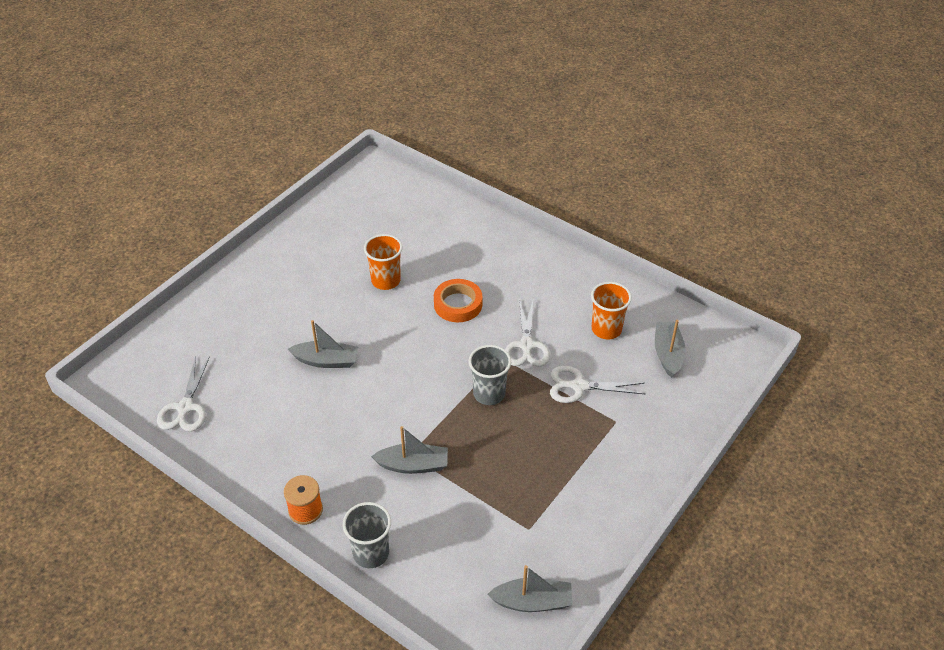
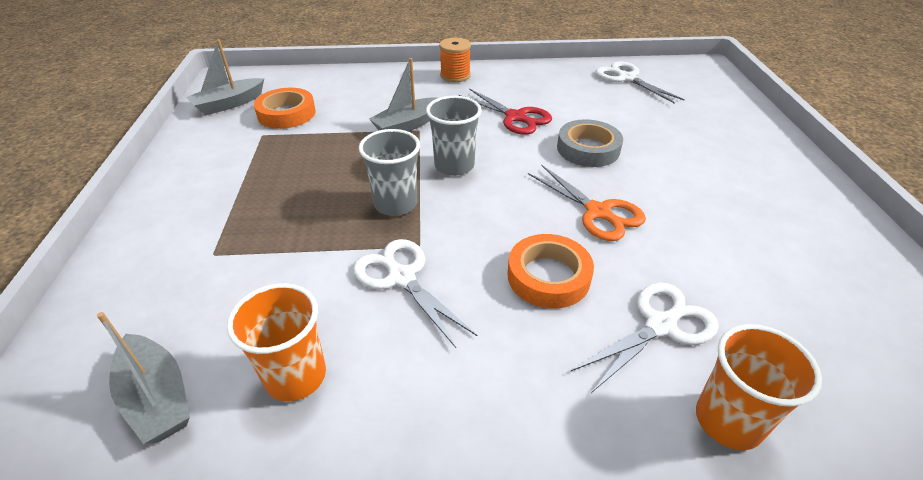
camera: 140 degrees right, 5 degrees down
grey boat [288,320,358,368] -> grey tape [557,119,623,167]
grey cup [343,502,391,568] -> grey cup moved to [426,96,482,176]
orange cup [364,234,403,290] -> orange cup moved to [696,324,822,450]
white scissors [550,366,645,403] -> white scissors moved to [571,282,719,393]
none -> orange tape [254,88,316,129]
none -> red scissors [459,88,552,135]
none -> orange scissors [528,165,646,241]

